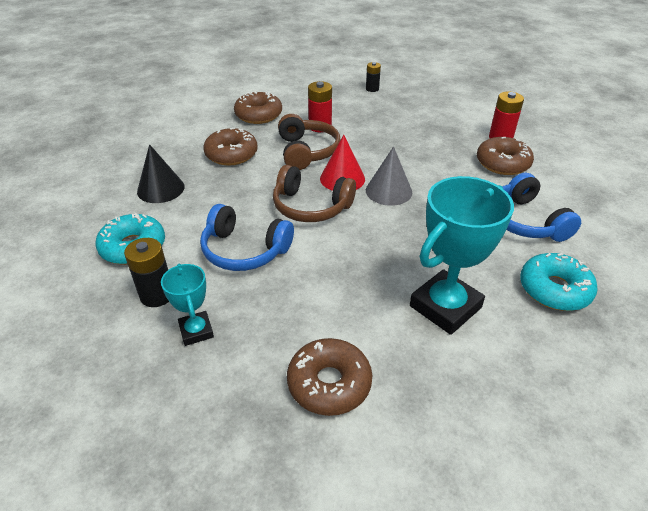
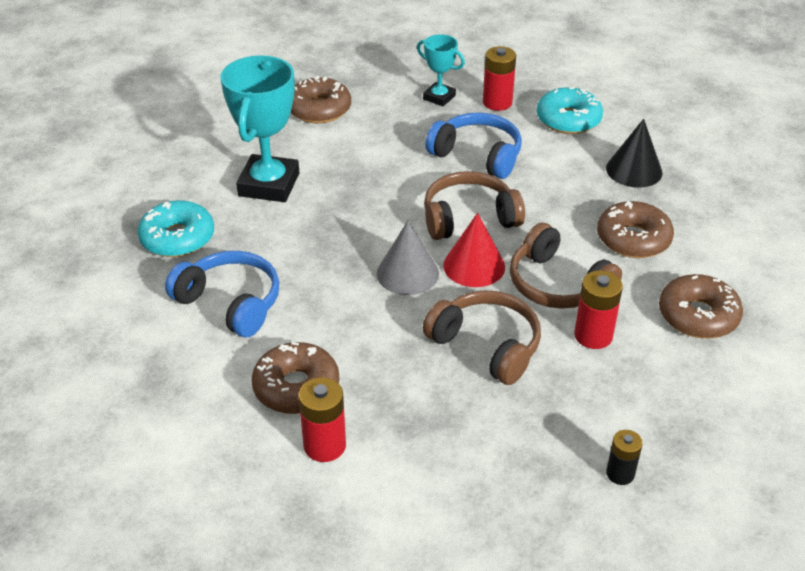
camera: 145 degrees right, 0 degrees up
black battery [124,238,169,307] -> red battery [483,46,516,111]
blue headphones [200,204,294,271] -> blue headphones turned 45 degrees clockwise [426,112,522,179]
none -> brown headphones [423,290,541,385]

